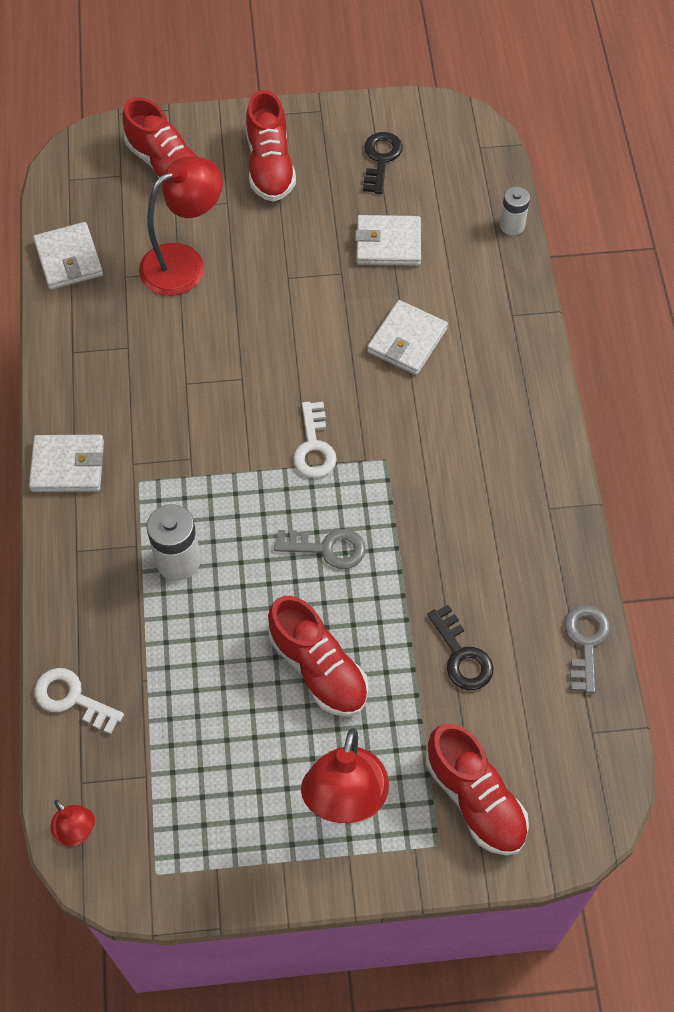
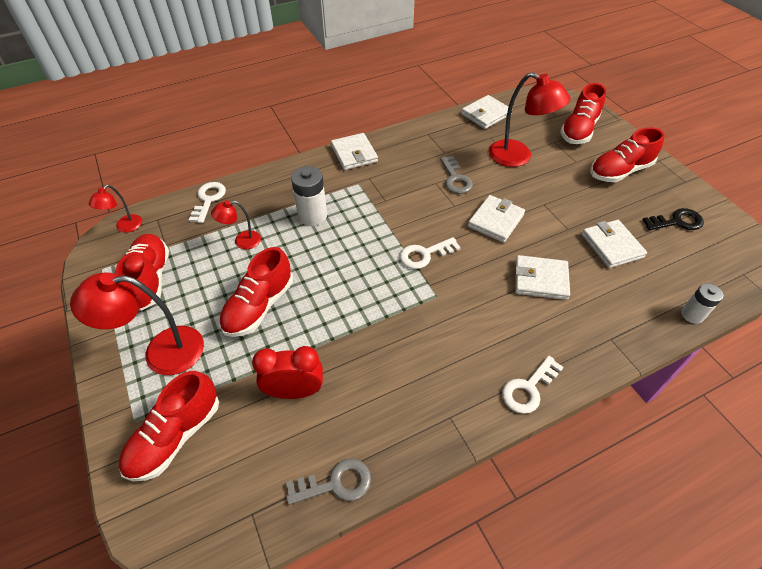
camera: 70 degrees right, 10 degrees down
grey key [274,529,366,569] -> grey key moved to [440,156,473,194]
black key [427,605,493,690] -> red clock [252,346,323,399]
none -> red shoe [115,234,169,311]
none -> red lamp [211,201,261,249]
none -> white wallet [468,195,525,243]
none -> white key [502,356,564,414]

